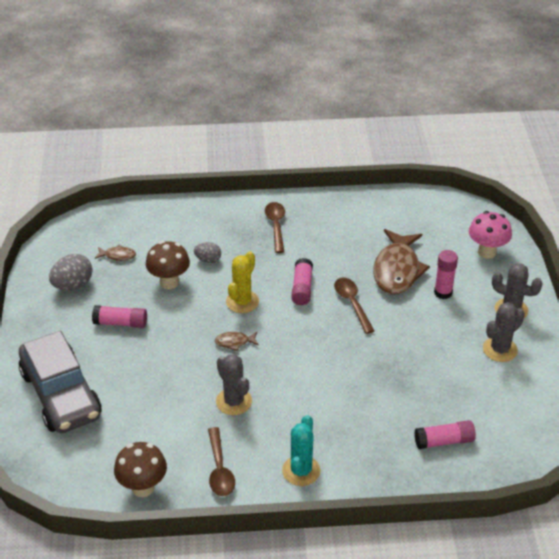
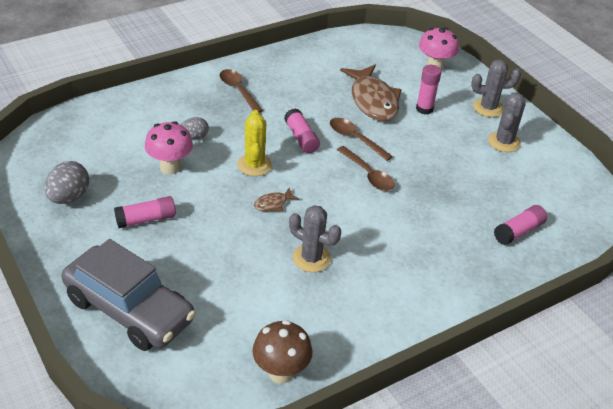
camera: 30 degrees left, 0 degrees up
brown fish [95,245,136,261] -> none
brown mushroom [146,241,190,289] -> pink mushroom [145,121,193,174]
brown spoon [208,427,235,496] -> brown spoon moved to [337,146,395,191]
turquoise cactus [282,415,320,486] -> none

